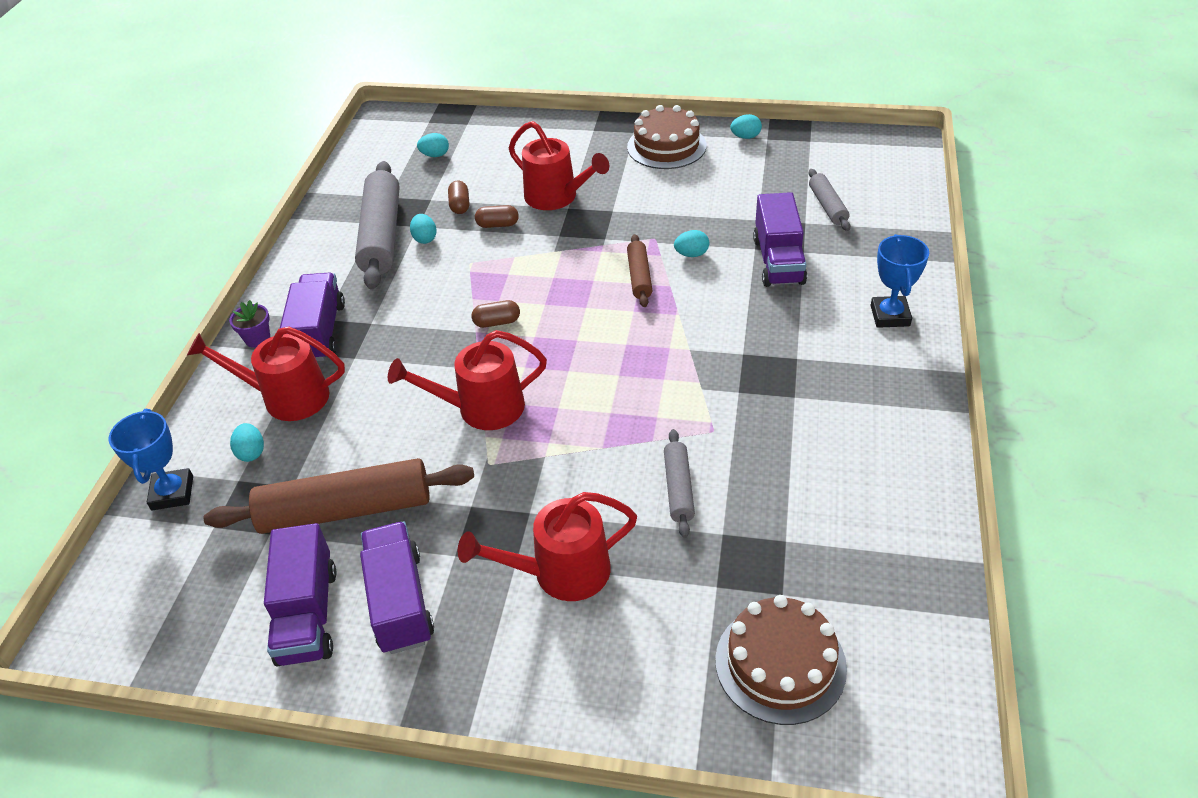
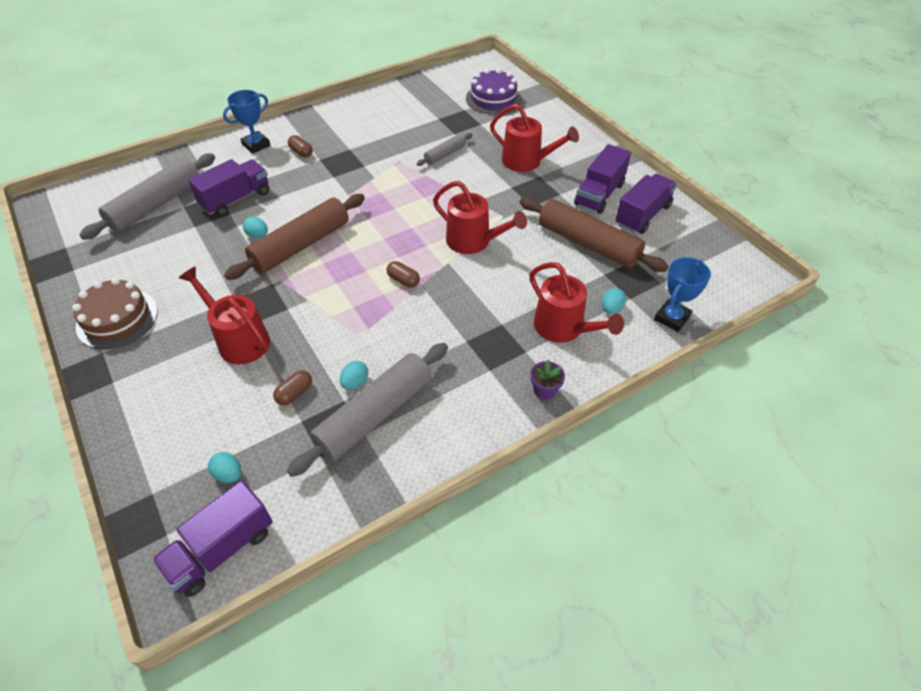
camera: 135 degrees left, 5 degrees up
purple truck [280,273,345,361] -> purple truck moved to [152,480,273,597]
brown capsule [475,205,519,228] -> brown capsule moved to [288,135,313,158]
red watering can [509,121,609,210] -> red watering can turned 45 degrees counterclockwise [179,267,270,364]
brown rolling pin [627,234,652,307] -> brown rolling pin [224,194,365,280], size x1.96
brown cake [715,595,847,725] -> purple cake [466,68,521,114]
turquoise egg [730,114,762,139] -> none
grey rolling pin [808,169,850,231] -> grey rolling pin [80,153,215,240], size x1.96

